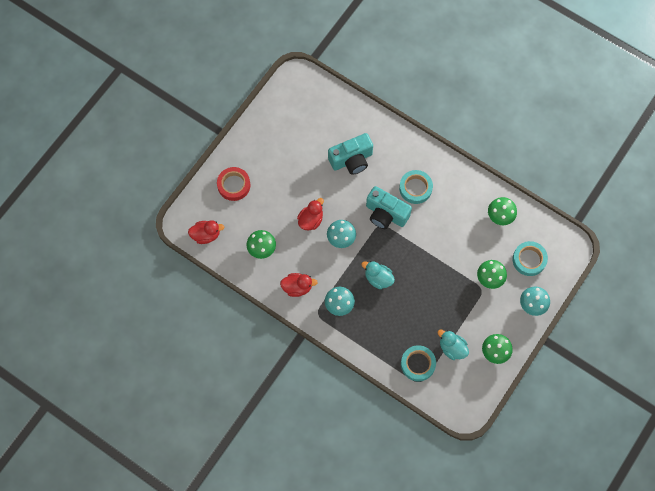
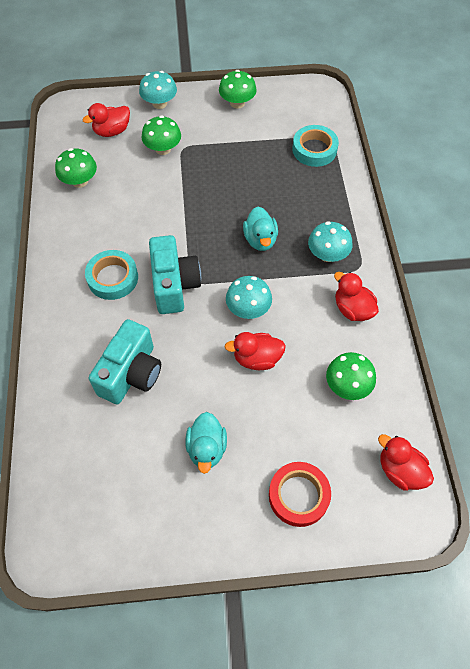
camera: 130 degrees left, 10 degrees down
turquoise camera [328,133,373,175] -> turquoise camera turned 90 degrees clockwise [89,319,161,404]
turquoise duck [438,330,469,360] -> turquoise duck moved to [185,412,227,474]
turquoise tape [513,241,548,276] -> red duck [82,103,130,137]

